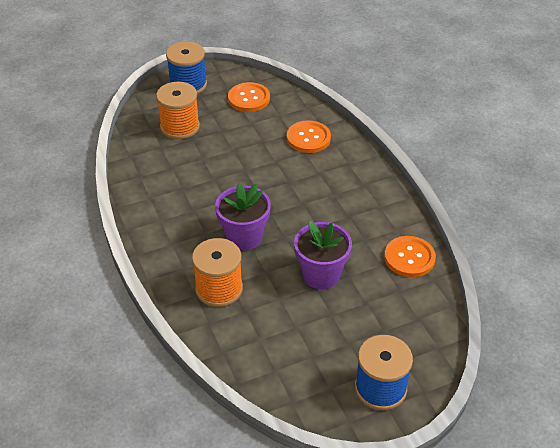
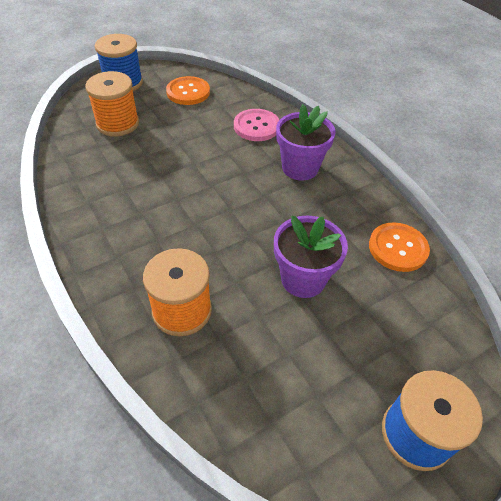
camera: 10 degrees left, 5 degrees up
purple flower pot [215,183,271,251] -> purple flower pot moved to [276,105,336,180]
orange button [287,120,331,153] -> pink button [234,109,279,141]

